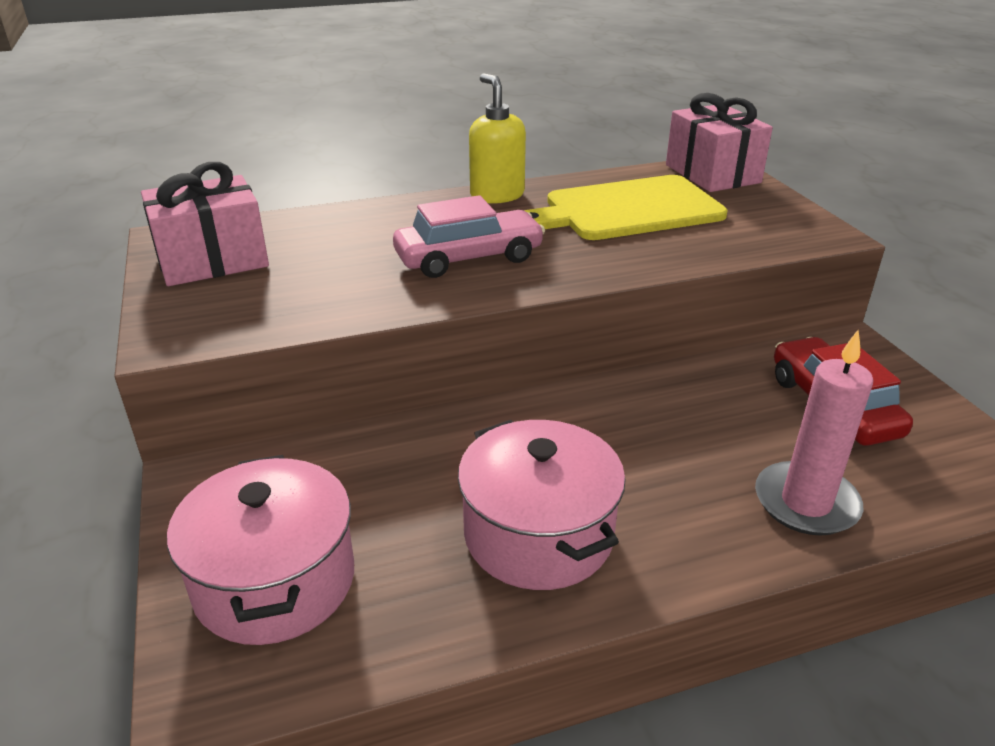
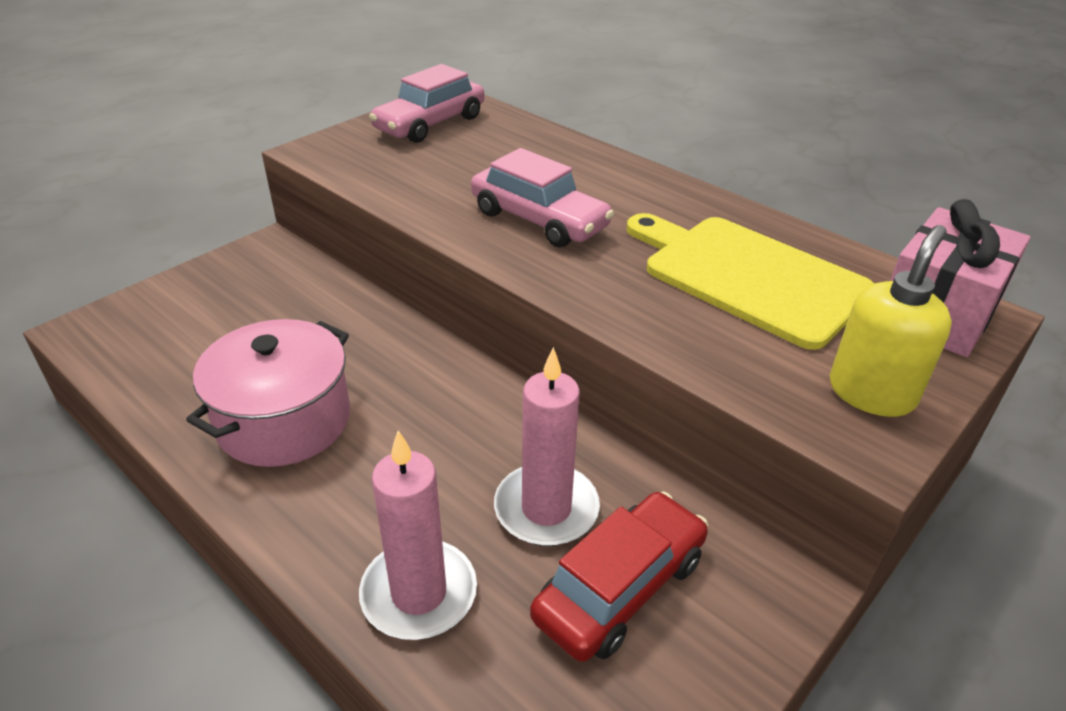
camera: 60 degrees right, 5 degrees up
pink gift [141,162,269,286] -> pink car [369,64,484,143]
pink pot [167,455,354,645] -> none
yellow soap dispenser [469,73,526,204] -> yellow soap dispenser moved to [830,225,952,417]
none -> pink candle [494,347,600,546]

